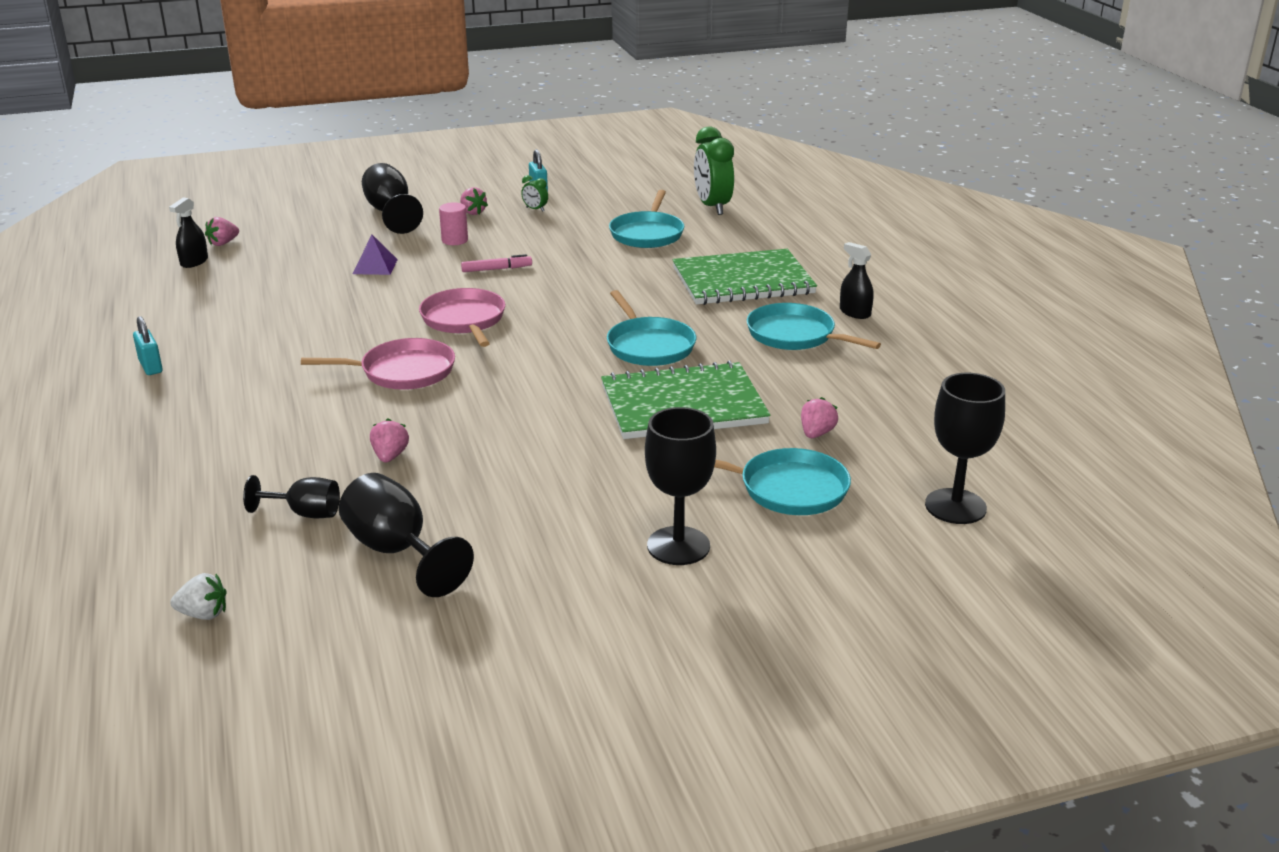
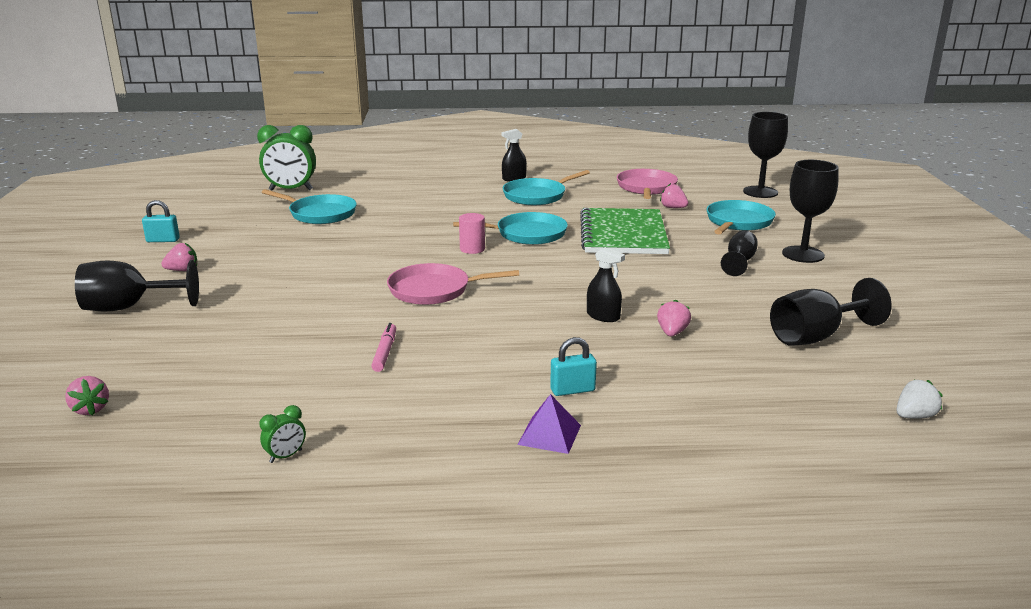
camera: 75 degrees left, 5 degrees down
turquoise padlock [133,316,163,375] -> turquoise padlock moved to [550,337,597,396]
black spray bottle [169,197,208,268] -> black spray bottle moved to [587,247,625,322]
white strawberry [170,573,226,620] -> white strawberry turned 45 degrees clockwise [896,380,943,419]
black goblet [243,475,340,518] -> black goblet moved to [721,230,758,276]
pink pan [301,338,455,390] -> pink pan moved to [617,169,678,199]
purple pyramid [353,235,398,275] -> purple pyramid moved to [517,394,581,454]
pink strawberry [370,419,409,463] -> pink strawberry turned 90 degrees clockwise [657,300,691,337]
pink cylinder [439,202,468,245] -> pink cylinder moved to [459,213,485,254]
pink marker [461,254,532,272] -> pink marker moved to [371,323,396,372]
green clock [521,175,548,211] -> green clock moved to [260,405,306,463]
green notebook [672,249,817,305] -> none

